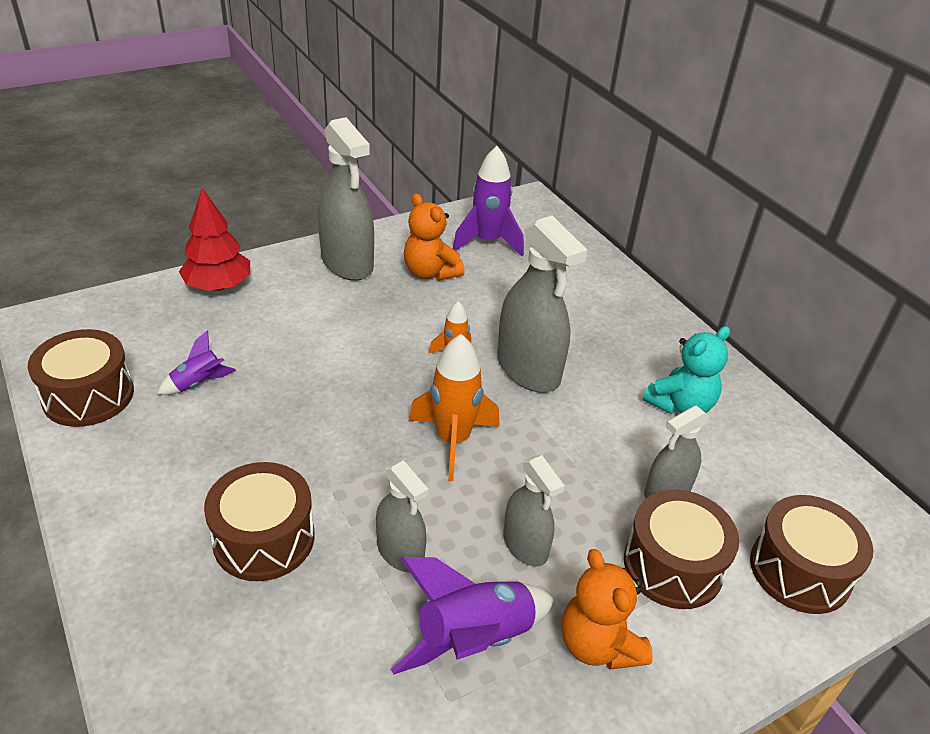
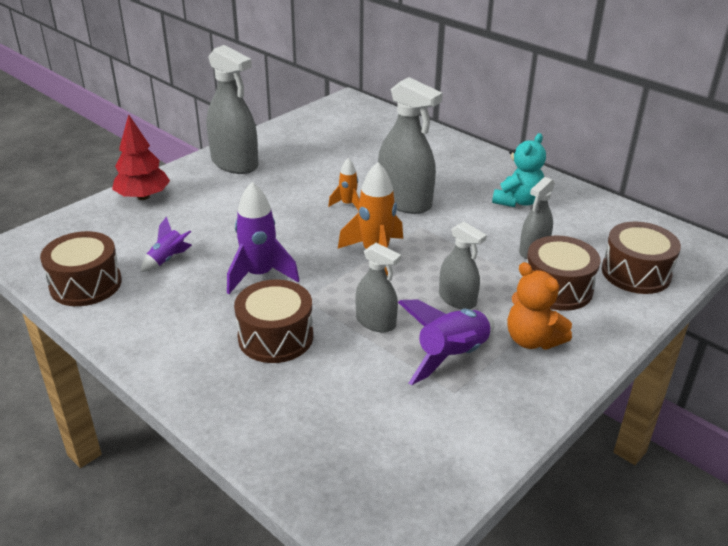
camera: 15 degrees left, 5 degrees down
orange teddy bear [404,193,465,281] -> none
purple rocket [453,146,524,256] -> purple rocket moved to [227,182,300,294]

